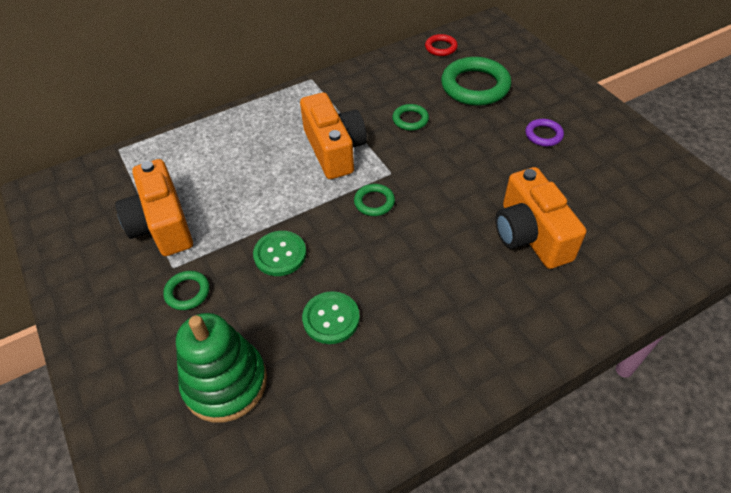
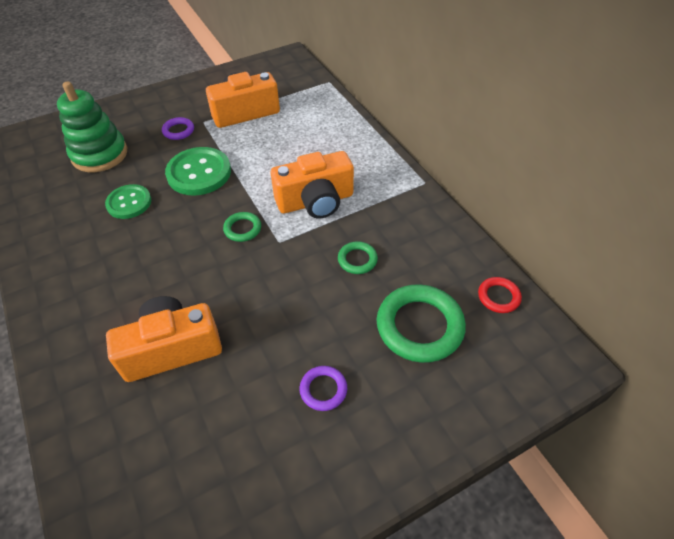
camera: 90 degrees right, 0 degrees up
green ring [163,271,210,310] -> purple ring [162,117,194,140]
green button [253,231,306,276] -> green button [165,147,231,196], size x1.53

